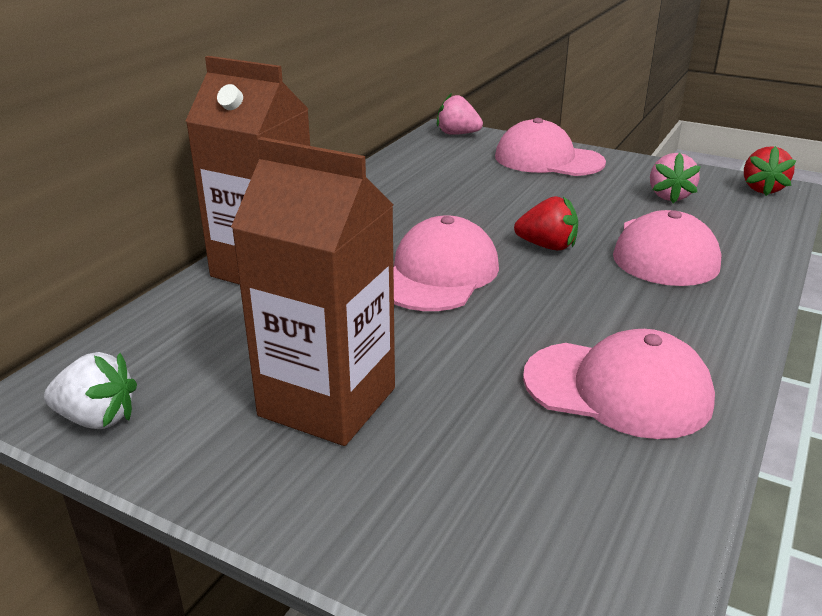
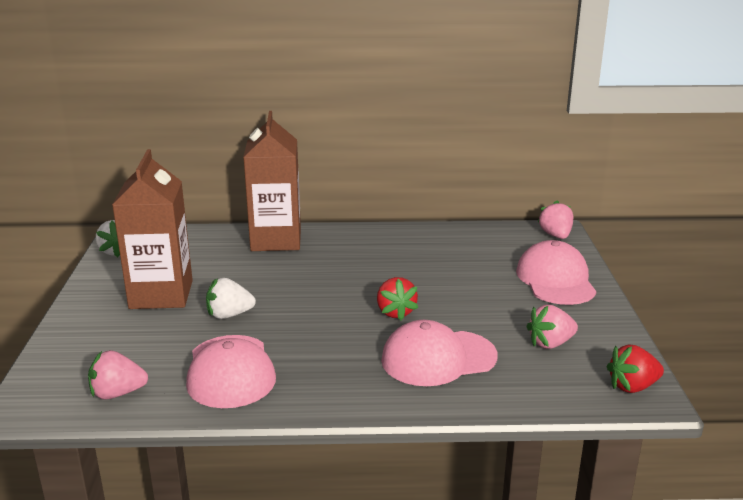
camera: 60 degrees right, 5 degrees down
pink cap [393,216,499,311] -> none
none -> pink strawberry [88,350,148,400]
none -> white strawberry [206,278,256,319]

